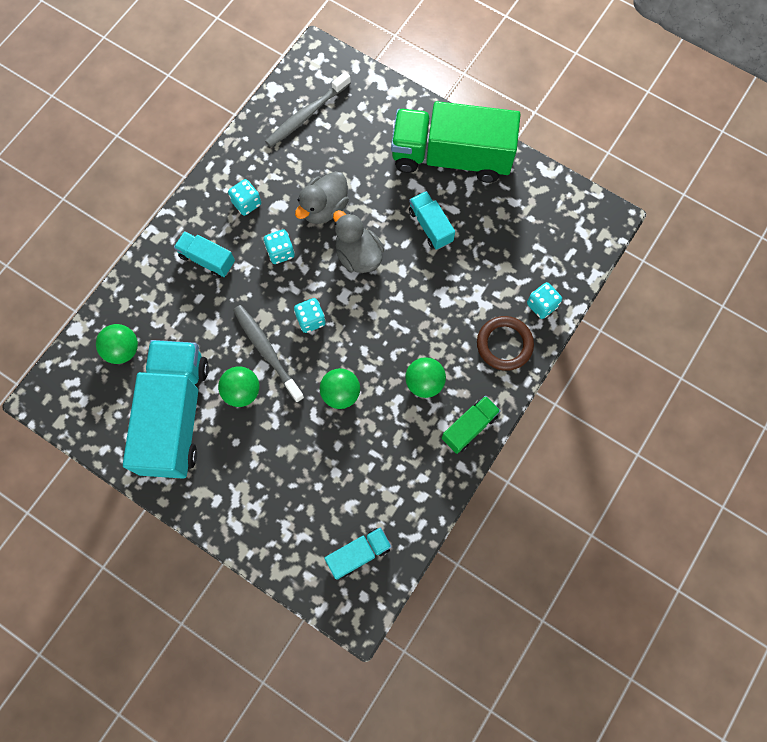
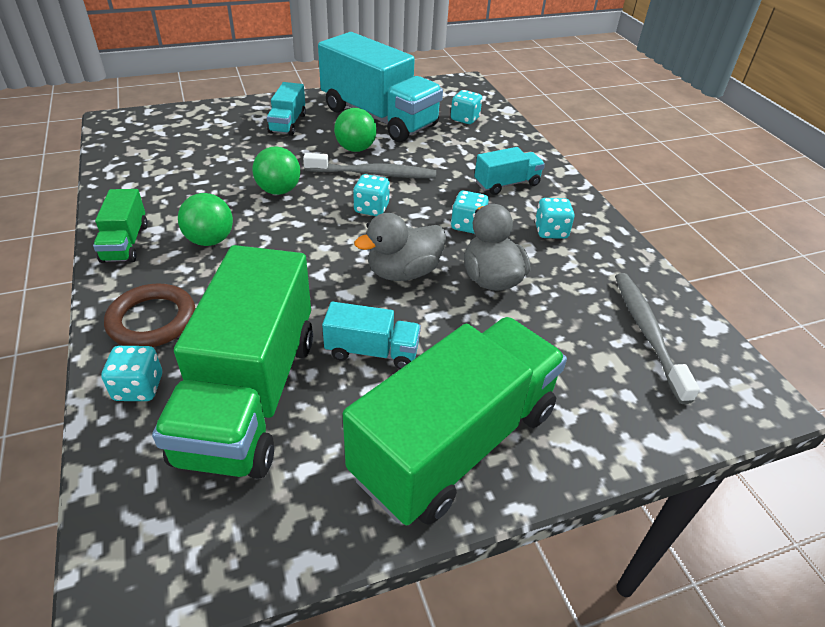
camera: 125 degrees right, 30 degrees down
green ball [96,324,138,364] -> turquoise dice [451,90,482,124]
turquoise truck [324,527,392,579] -> turquoise truck moved to [267,82,306,136]
grey duck [333,210,384,273] -> grey duck turned 150 degrees clockwise [354,213,446,281]
none -> green truck [152,245,313,479]

